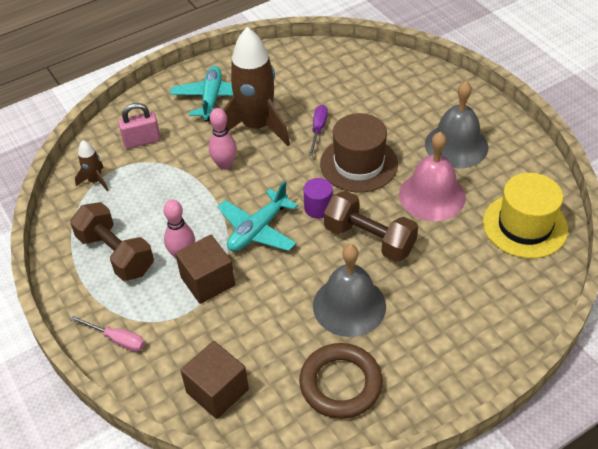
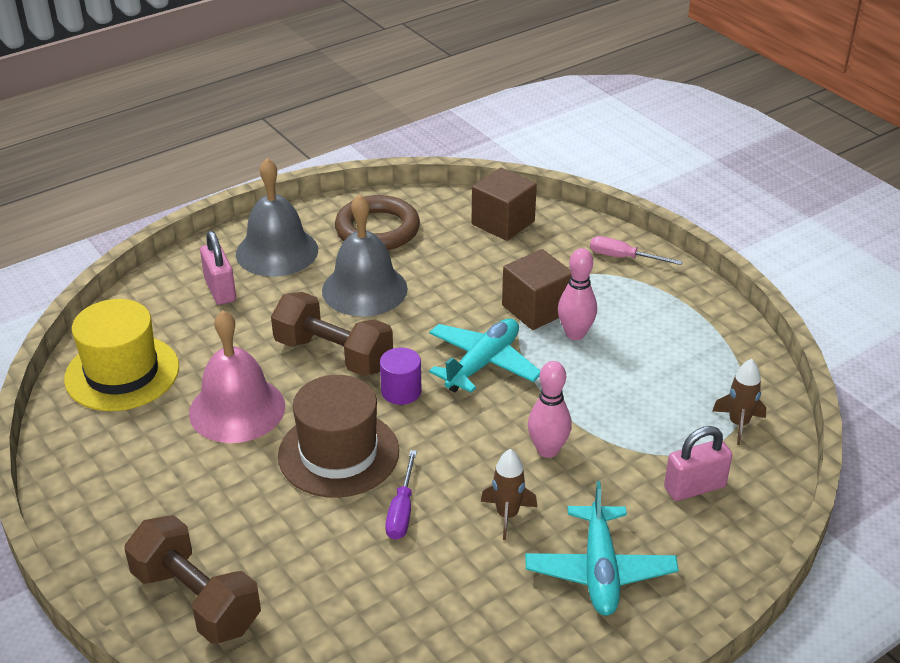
camera: 175 degrees right, 10 degrees down
brown dumbbell [70,202,154,281] -> brown dumbbell moved to [124,515,261,644]
brown rocket [223,27,290,146] -> brown rocket [481,449,537,540], size x0.45
grey bell [425,81,488,168] -> grey bell moved to [236,158,318,277]
none -> pink padlock [200,231,236,305]

